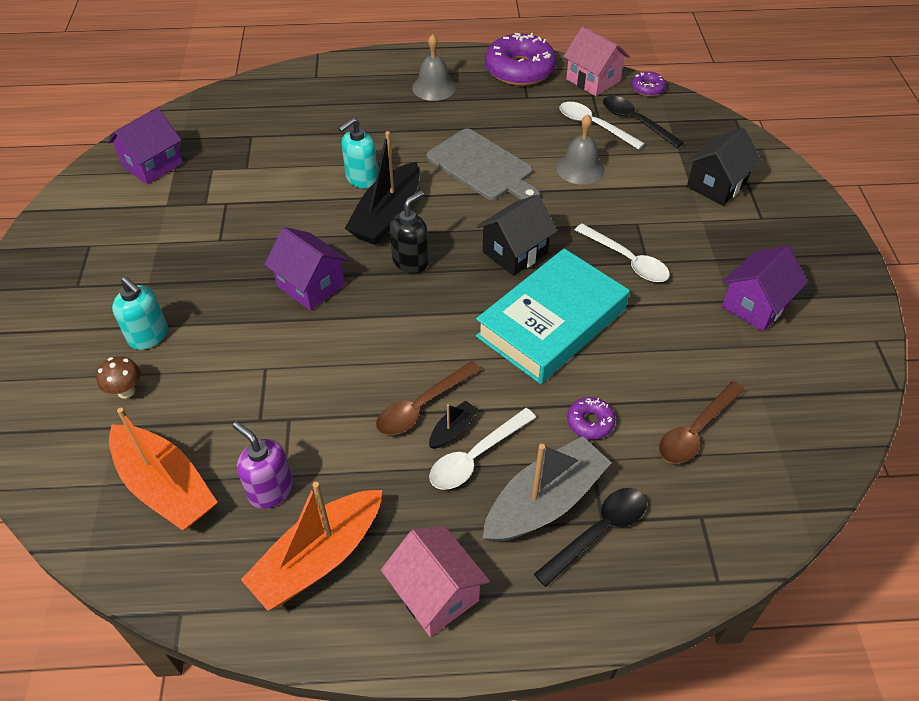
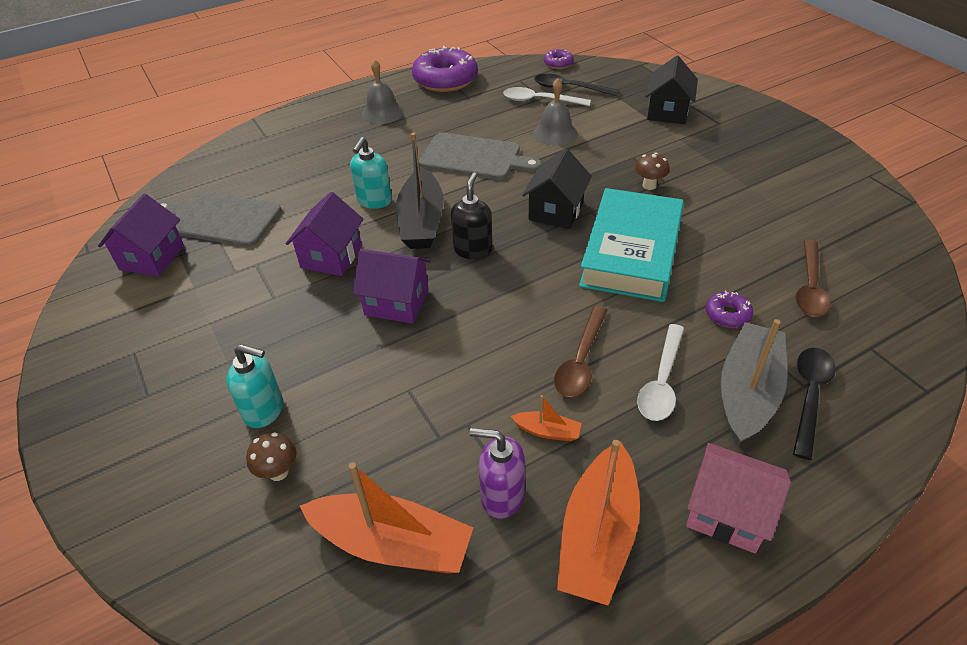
camera: 25 degrees left, 5 degrees down
black boat [429,400,479,449] -> none
pink house [563,26,630,96] -> none
white spoon [575,224,670,282] -> brown mushroom [635,152,669,190]
purple house [722,246,808,332] -> purple house moved to [286,192,364,276]
none -> grey cutting board [158,192,281,247]
none -> orange boat [511,395,582,441]

